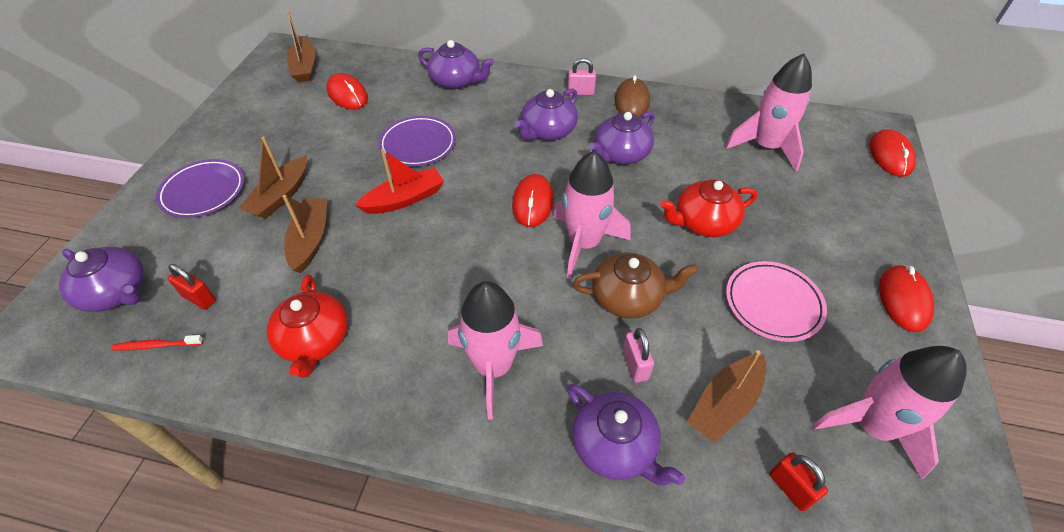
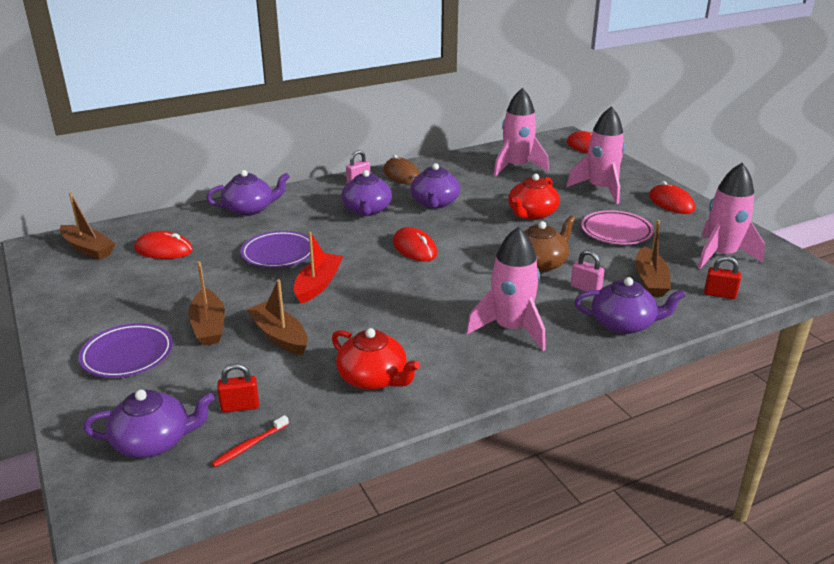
camera: 40 degrees left, 20 degrees down
pink rocket [553,151,631,279] -> pink rocket moved to [566,106,625,204]

